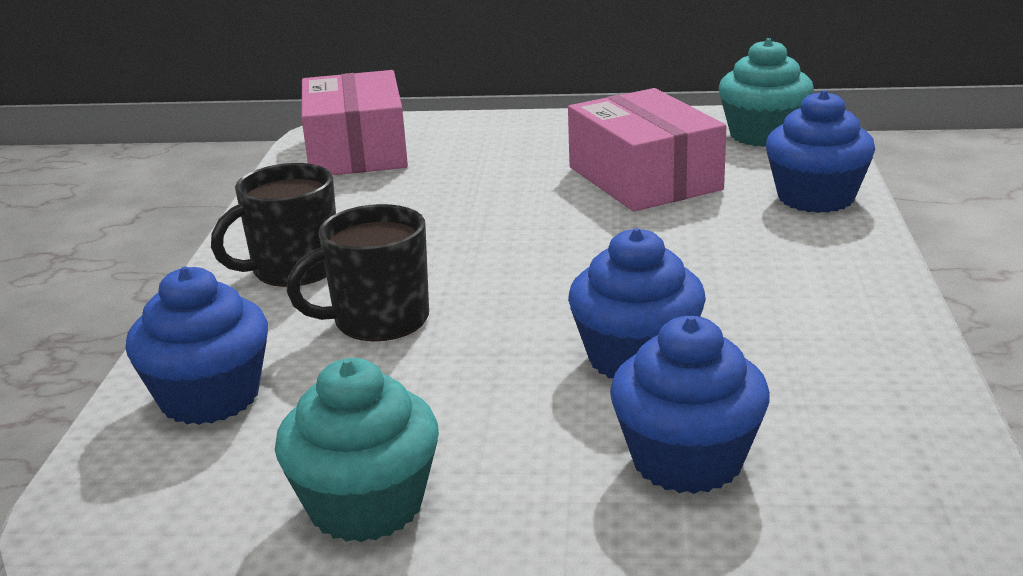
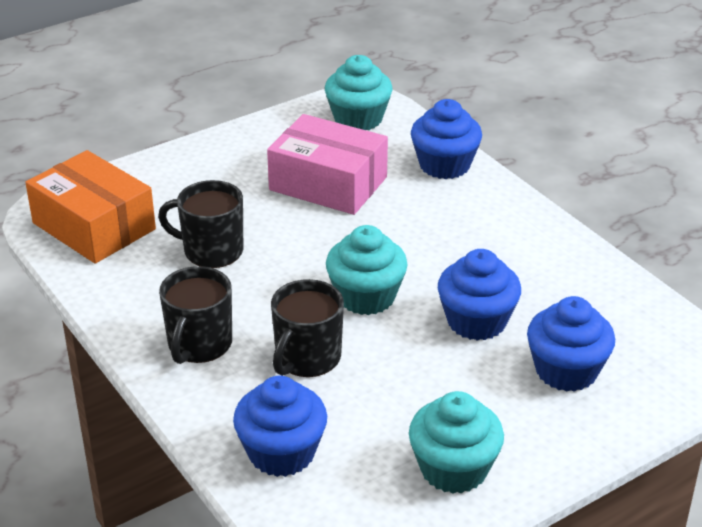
camera: 40 degrees left, 10 degrees up
pink box [301,70,408,175] -> orange box [25,150,156,264]
none -> black mug [158,180,243,268]
none -> turquoise cupcake [326,225,408,315]

